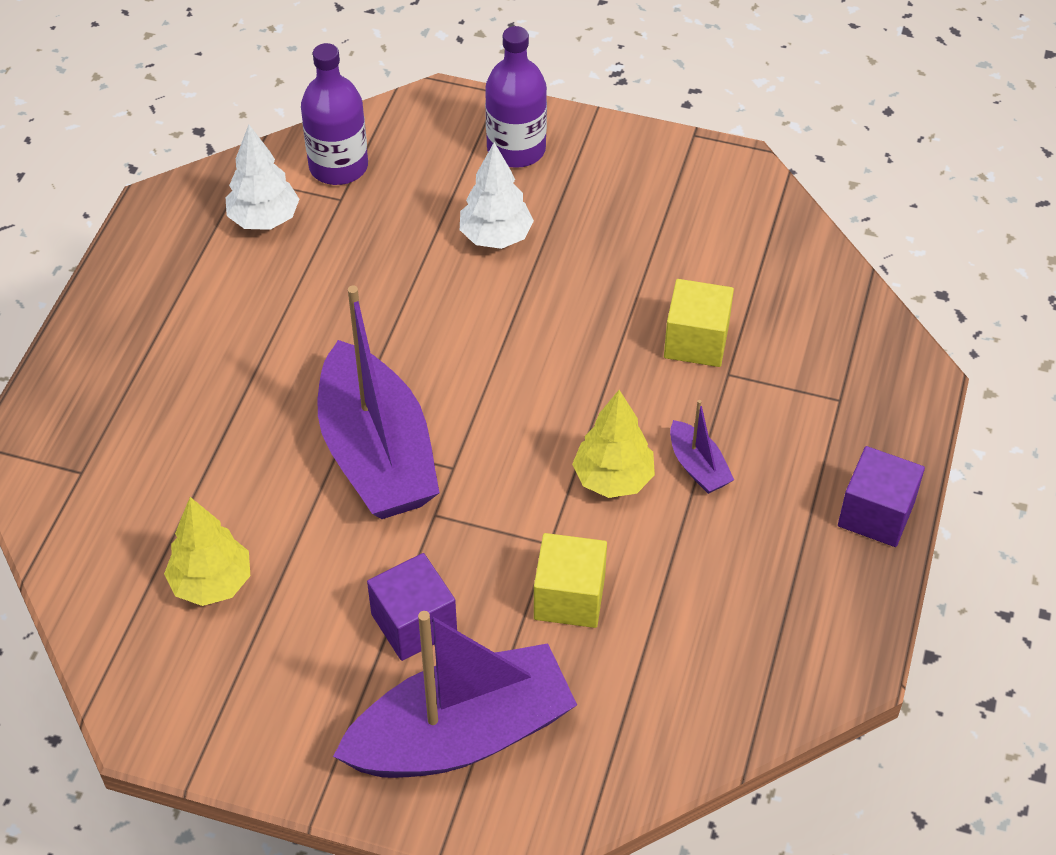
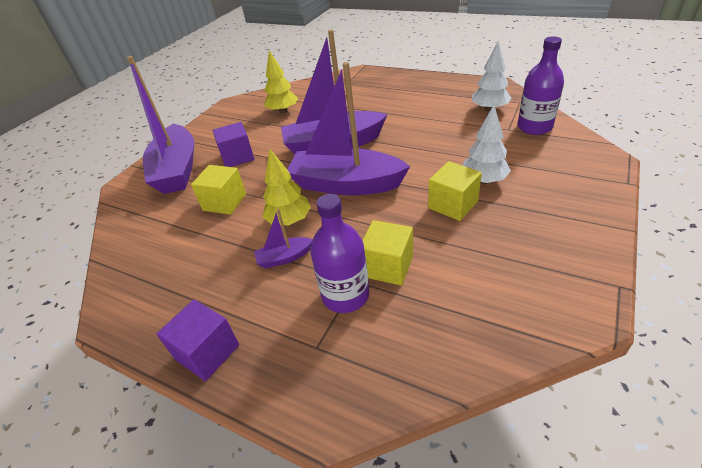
camera: 105 degrees right, 10 degrees down
purple bottle [485,26,547,168] -> purple bottle moved to [310,194,369,313]
none -> purple boat [287,62,410,195]
none -> yellow cube [428,161,482,221]

